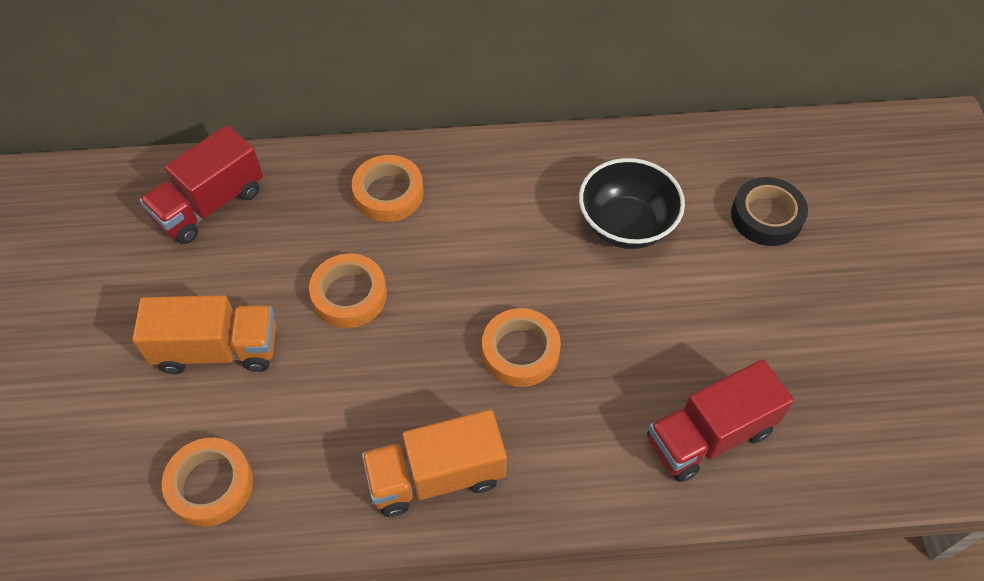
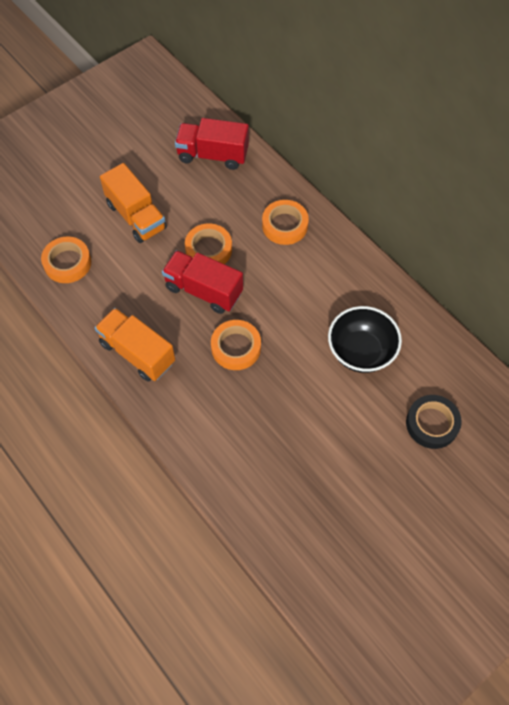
camera: 55 degrees right, 5 degrees up
red truck [647,359,794,482] -> red truck moved to [162,250,243,314]

